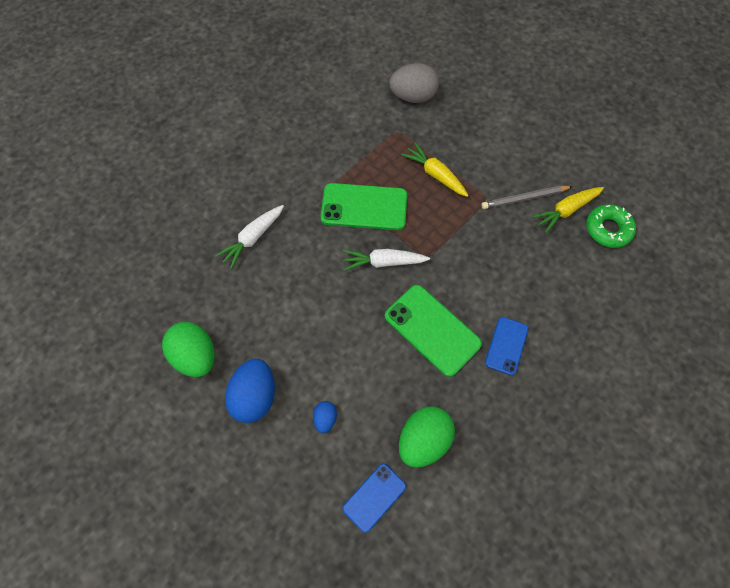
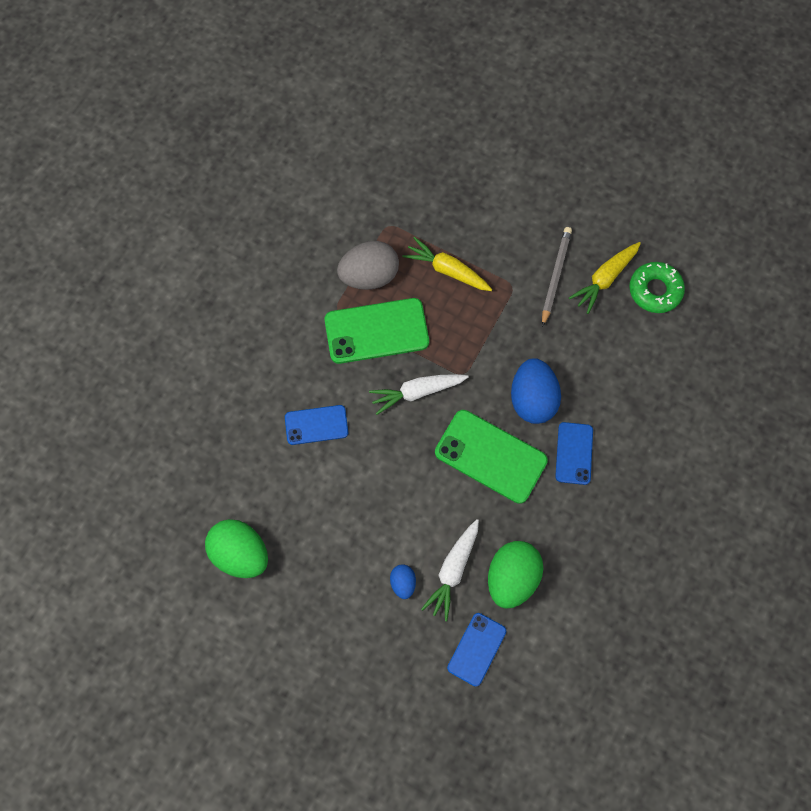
camera: 15 degrees left, 5 degrees up
white carrot [215,205,284,269] -> white carrot moved to [421,519,479,621]
blue egg [225,359,275,423] -> blue egg moved to [511,358,561,424]
grey egg [389,63,439,103] -> grey egg moved to [337,241,399,290]
grey pencil [481,186,573,209] -> grey pencil turned 135 degrees clockwise [542,227,572,327]
none -> blue phone [285,405,348,445]

